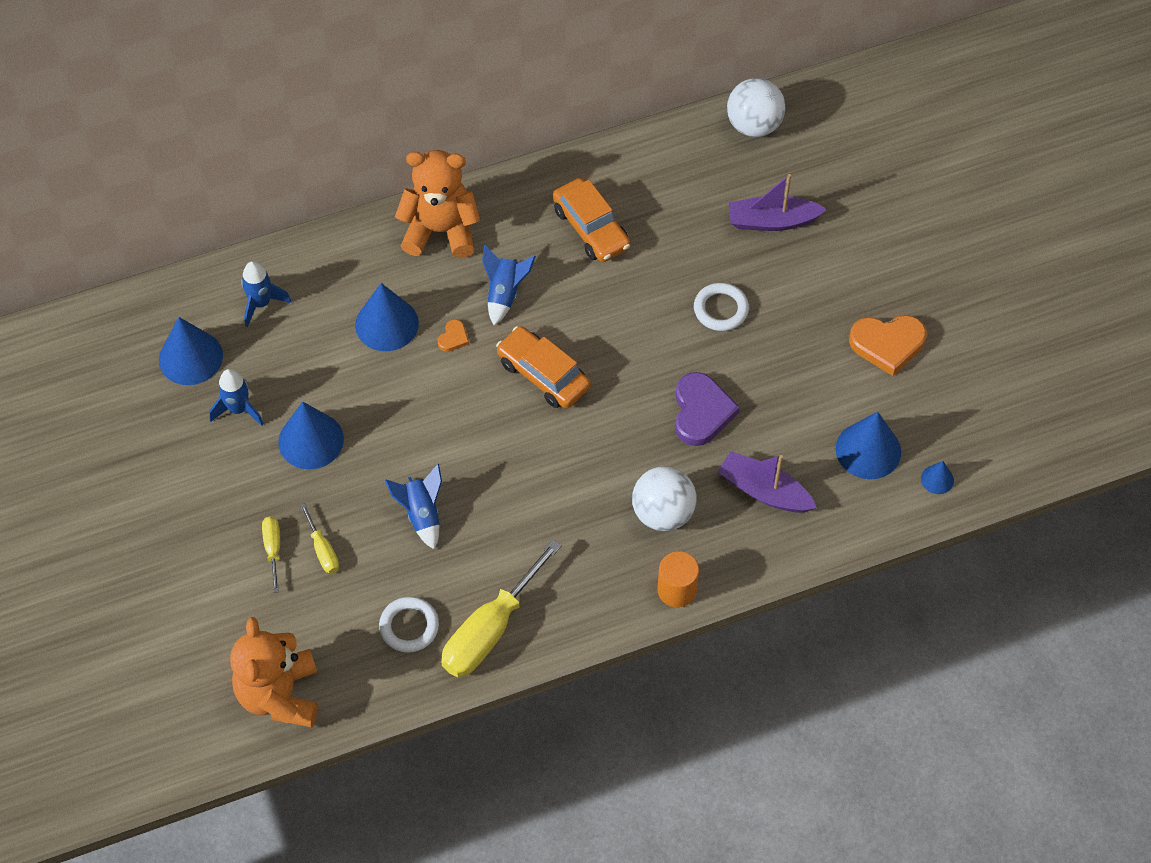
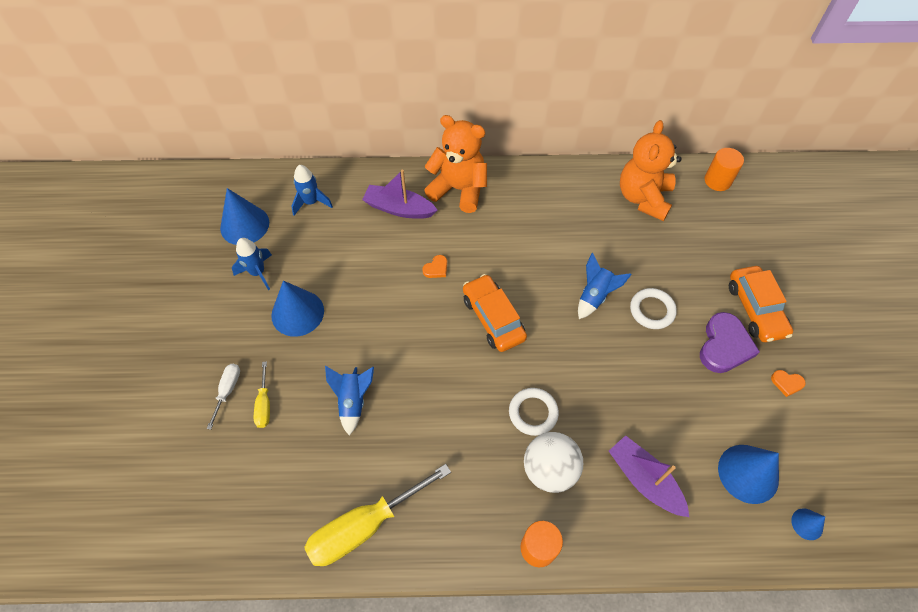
camera: 20 degrees right, 0 degrees up
orange teddy bear [230,617,318,727] -> orange teddy bear moved to [620,120,682,221]
yellow screwdriver [262,516,280,593] -> white screwdriver [207,364,240,430]
blue cone [355,283,419,351] -> none
white ring [379,597,439,653] -> white ring moved to [509,388,559,436]
blue rocket [482,245,536,325] -> blue rocket moved to [578,253,632,319]
orange car [553,178,631,262] -> orange car moved to [729,266,793,342]
purple heart [675,372,740,446] -> purple heart moved to [700,312,760,373]
white ball [727,78,785,137] -> orange cylinder [705,148,744,191]
purple boat [729,174,827,231] -> purple boat moved to [362,170,438,219]
orange heart [849,315,927,376] -> orange heart [771,370,806,397], size x0.47

